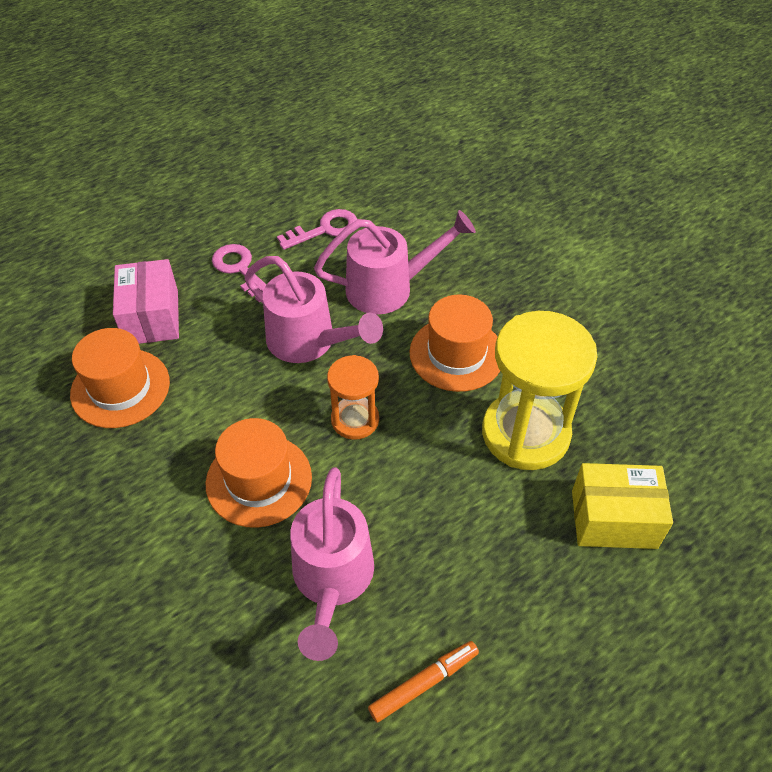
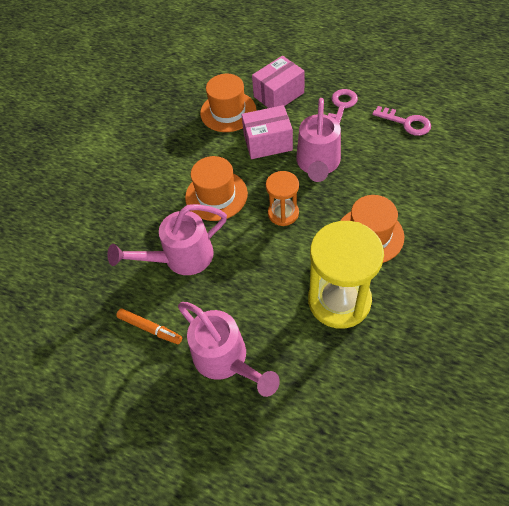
camera: 65 degrees right, 5 degrees up
pink watering can [314,210,476,314] -> pink watering can moved to [178,302,280,397]
yellow box [572,463,673,549] -> none
none -> pink box [242,105,293,159]

